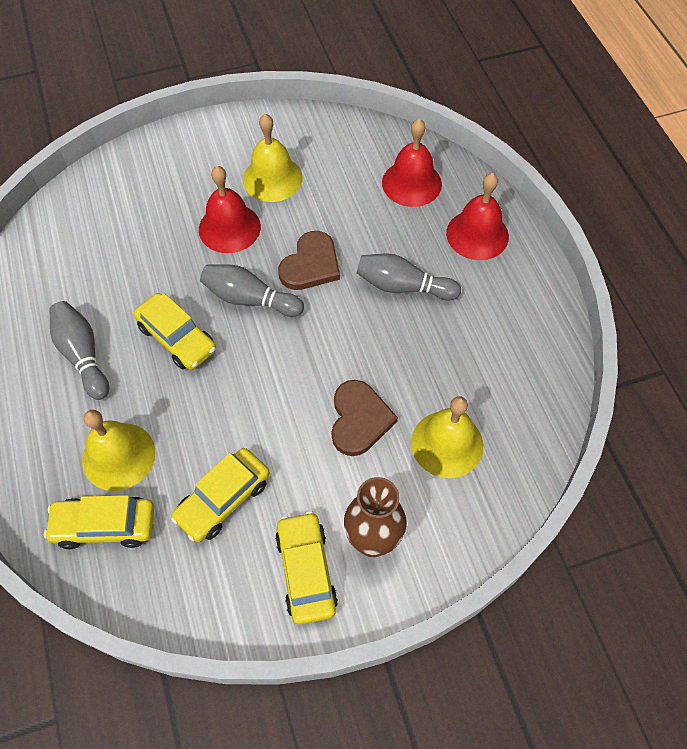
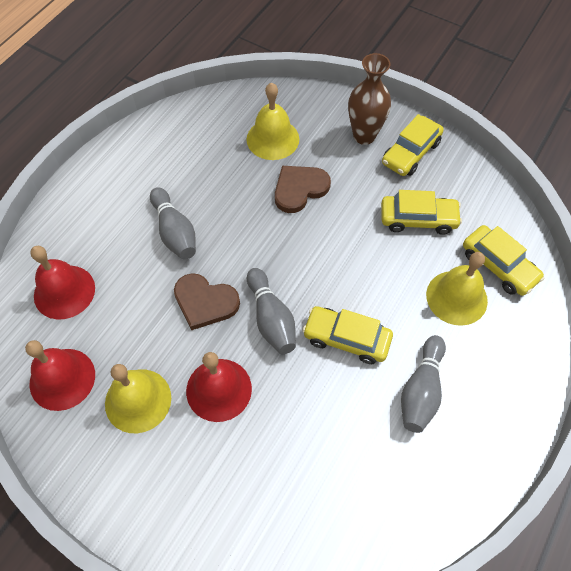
camera: 130 degrees left, 0 degrees up
yellow car [133,293,216,370] -> yellow car turned 75 degrees counterclockwise [302,306,393,364]
brown heart [278,231,340,290] -> brown heart turned 150 degrees counterclockwise [174,273,240,330]
red bell [446,173,509,260] -> red bell moved to [25,340,95,411]

